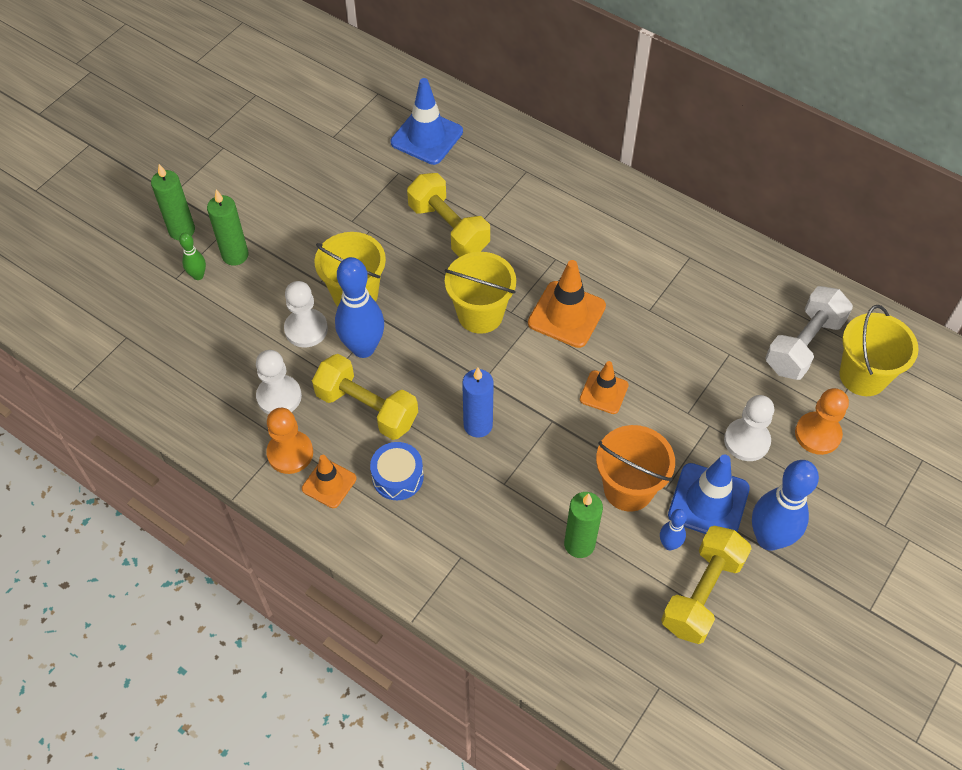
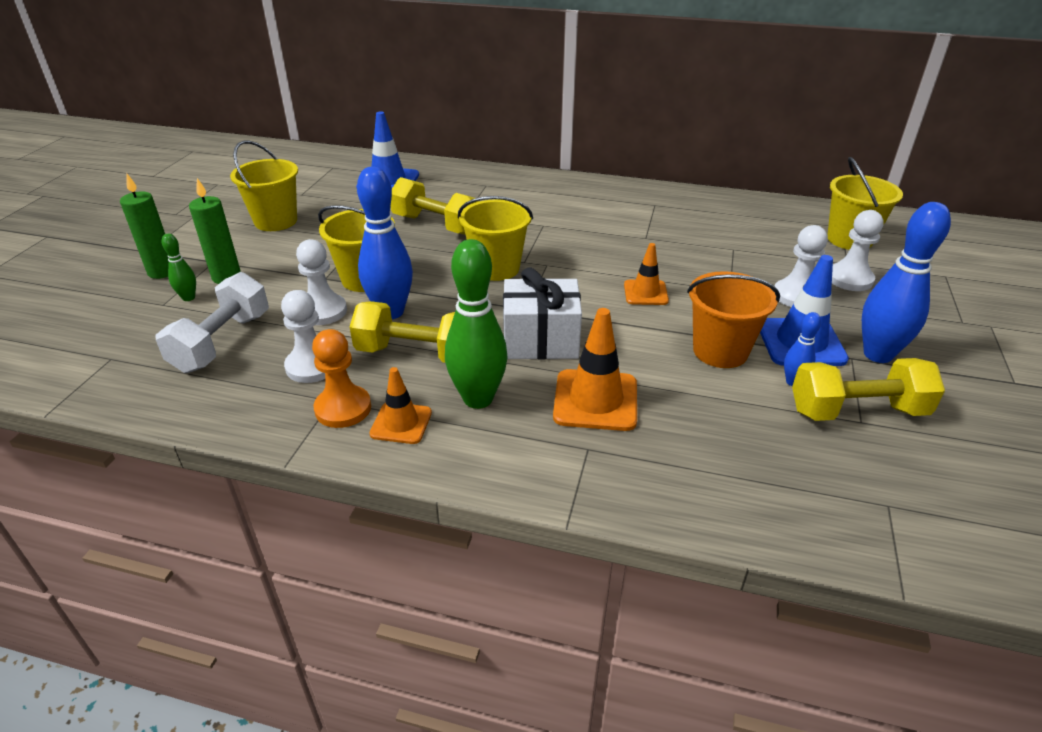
camera: 20 degrees left, 20 degrees down
blue drum [370,442,424,500] -> green bowling pin [445,239,508,409]
blue candle [462,368,494,438] -> white gift [503,267,582,359]
orange traffic cone [528,260,606,348] -> orange traffic cone moved to [553,308,637,431]
green candle [564,492,603,558] -> none
yellow dumbbell [661,526,752,644] -> yellow dumbbell turned 75 degrees clockwise [792,358,945,421]
white dumbbell [765,286,853,380] -> white dumbbell moved to [156,272,269,373]
orange pawn [795,388,849,455] -> white pawn [832,210,884,291]
none -> yellow bucket [230,141,298,231]

